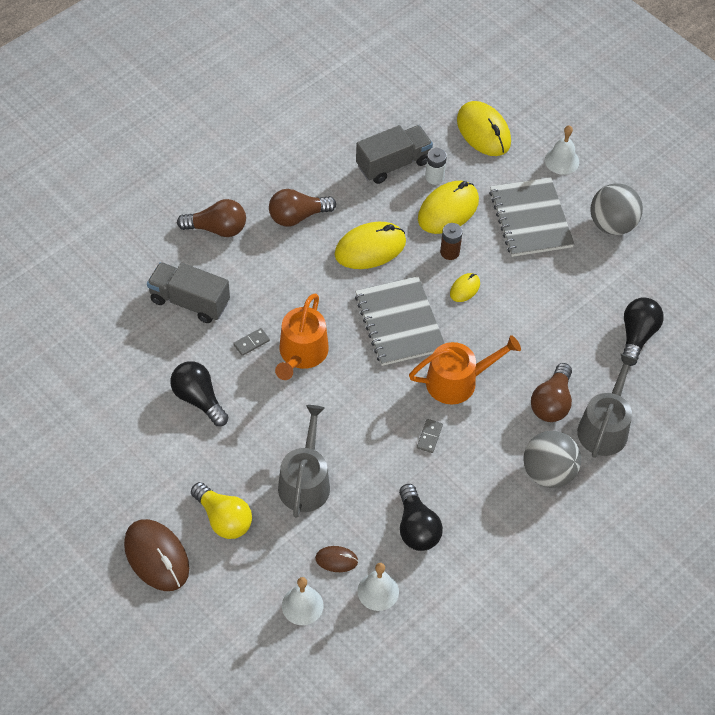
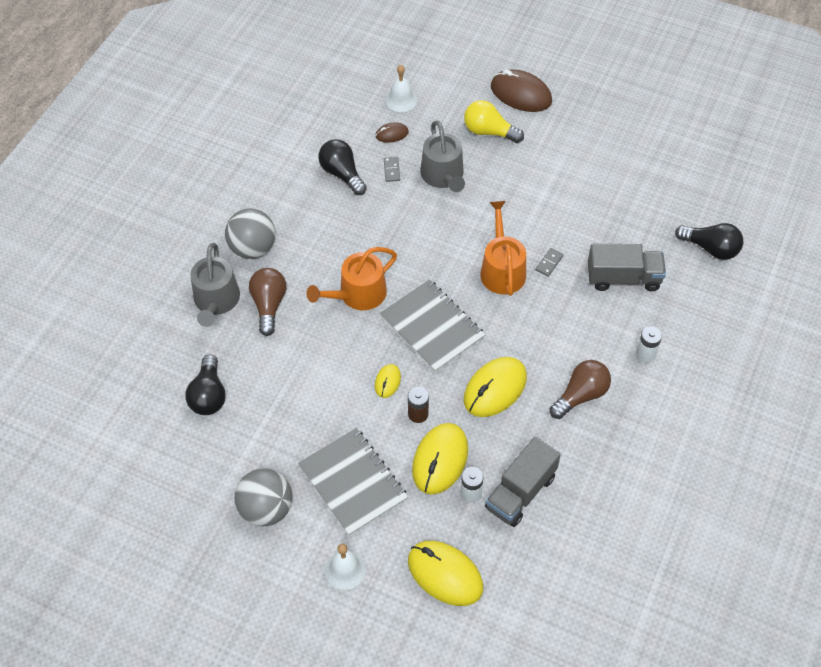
camera: 160 degrees right, 0 degrees up
black light bulb [170,361,229,426] -> black light bulb moved to [675,223,744,260]
brown light bulb [177,199,246,237] -> white battery [636,326,662,362]
white bell [358,563,399,611] -> none
grey domino [417,419,443,453] -> grey domino moved to [384,157,400,182]

